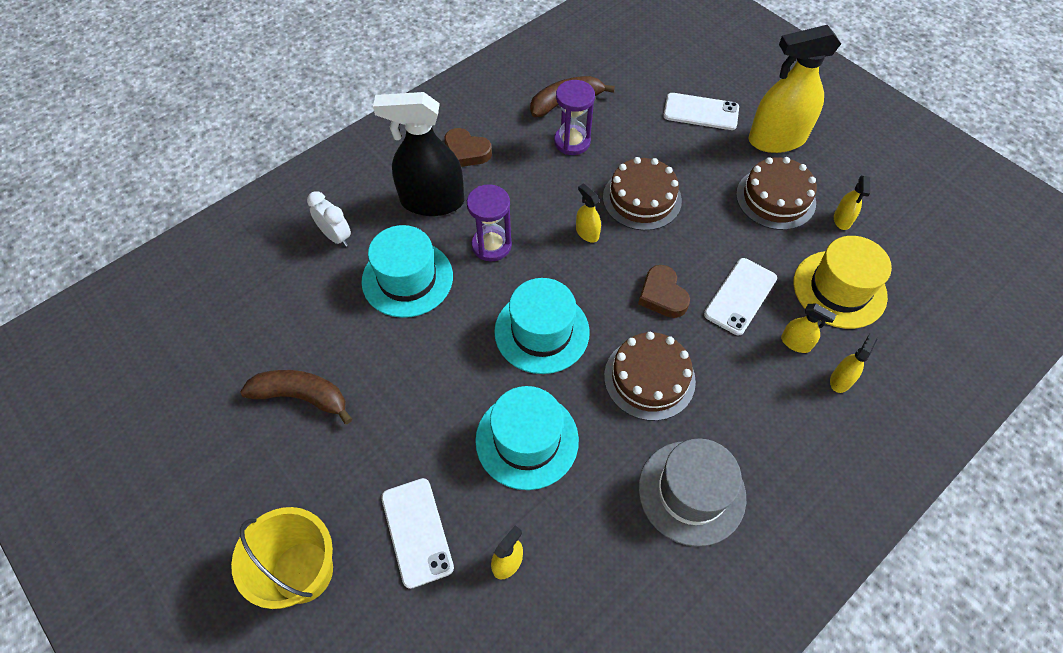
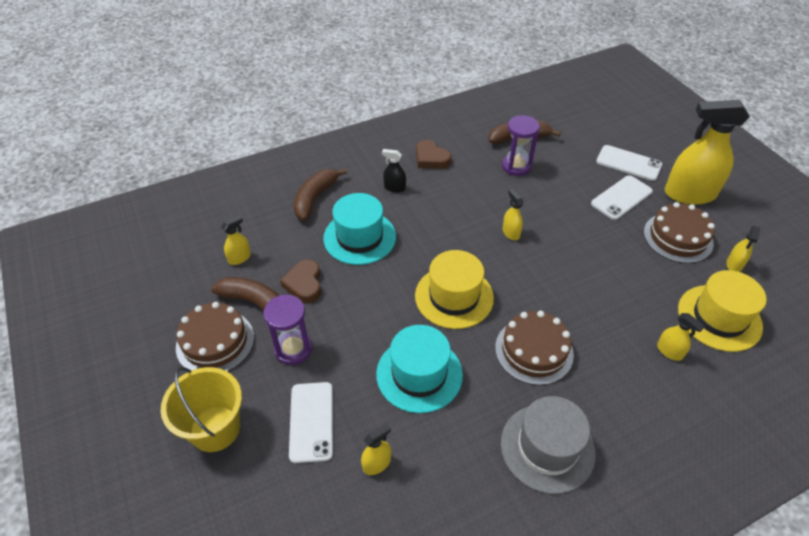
camera: 15 degrees right, 10 degrees down
white clock [307,191,351,247] -> brown banana [294,168,347,221]
black spray bottle [373,92,464,216] -> black spray bottle [382,149,406,193], size x0.44
purple hourglass [467,184,512,262] -> purple hourglass moved to [264,295,312,365]
turquoise hat [494,278,590,374] -> yellow hat [415,250,494,329]
brown cake [603,157,682,231] -> brown cake moved to [176,302,254,372]
brown heart [638,265,690,318] -> brown heart moved to [280,259,321,303]
white phone [704,258,777,335] -> white phone moved to [591,175,653,220]
yellow spray bottle [830,334,877,393] -> yellow spray bottle moved to [221,215,251,265]

